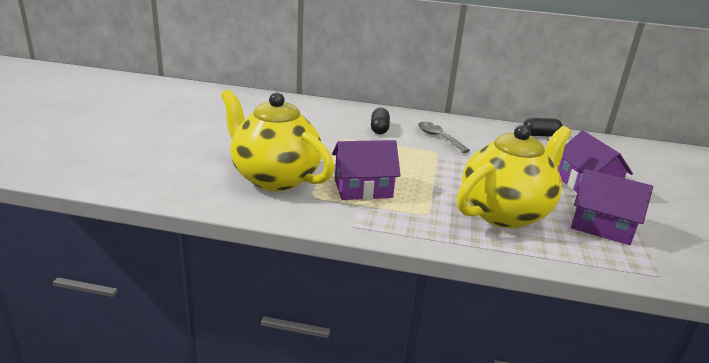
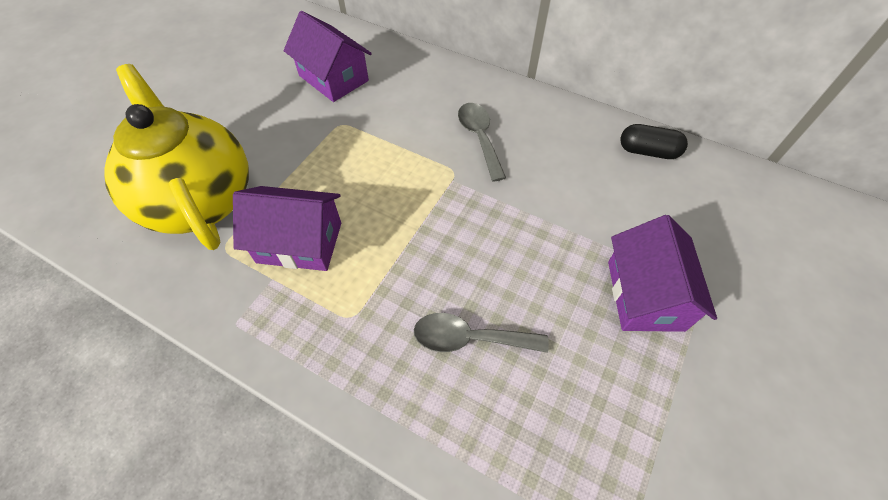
camera: 20 degrees right, 30 degrees up
black capsule [371,108,390,134] -> none
yellow teapot [457,124,571,228] -> grey spoon [414,313,549,353]
purple house [571,169,653,245] -> purple house moved to [284,11,372,102]

